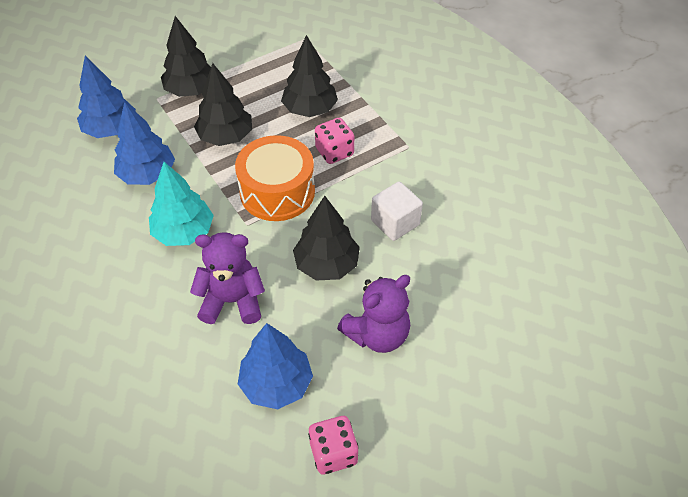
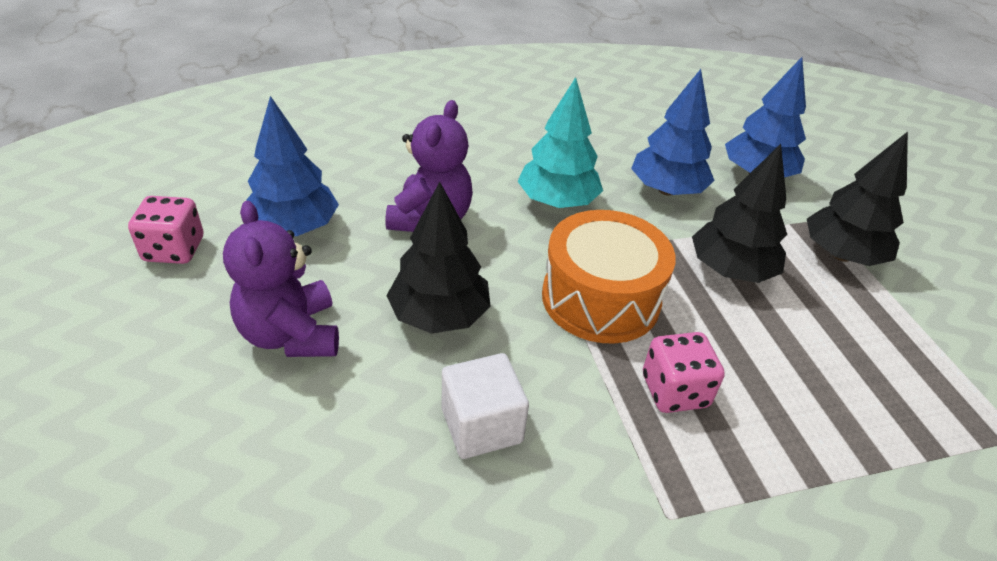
camera: 105 degrees right, 10 degrees down
black tree [281,35,338,117] -> none

